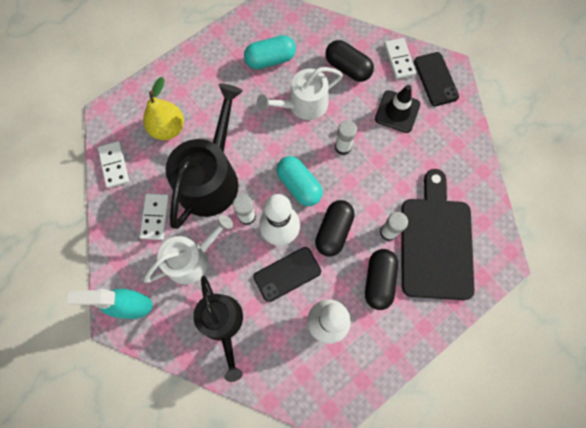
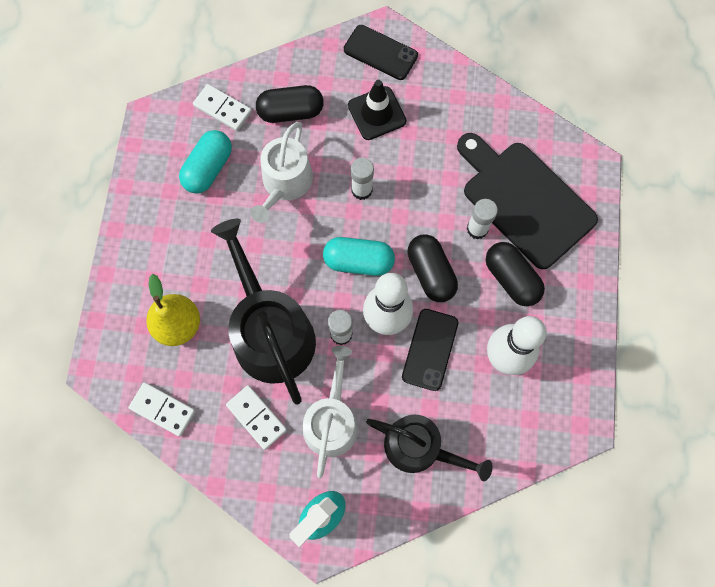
camera: 45 degrees left, 0 degrees up
white domino [384,38,416,79] -> white domino moved to [193,84,252,131]

